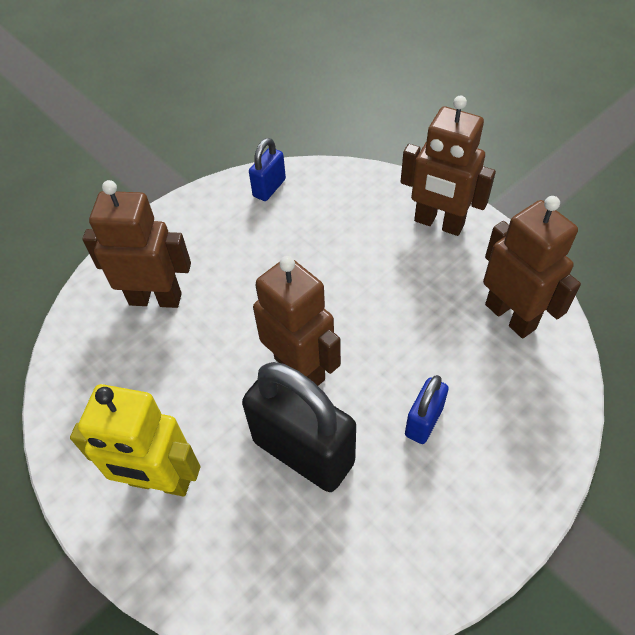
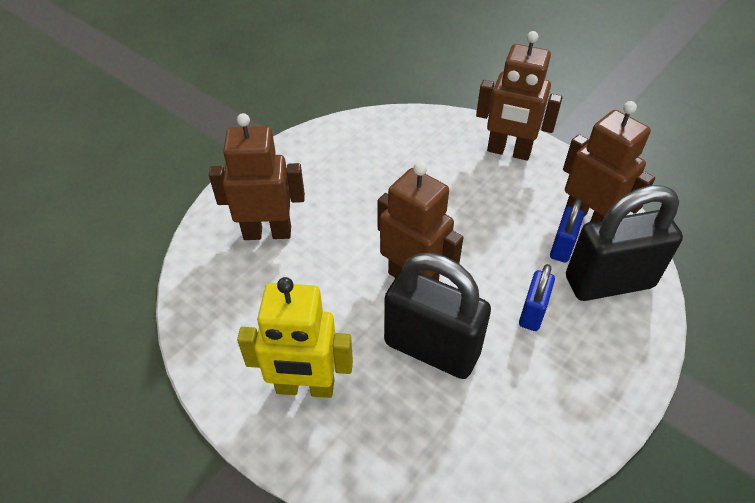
camera: 10 degrees left, 5 degrees down
blue padlock [249,138,286,201] -> blue padlock moved to [550,198,584,263]
none -> black padlock [566,185,683,301]

